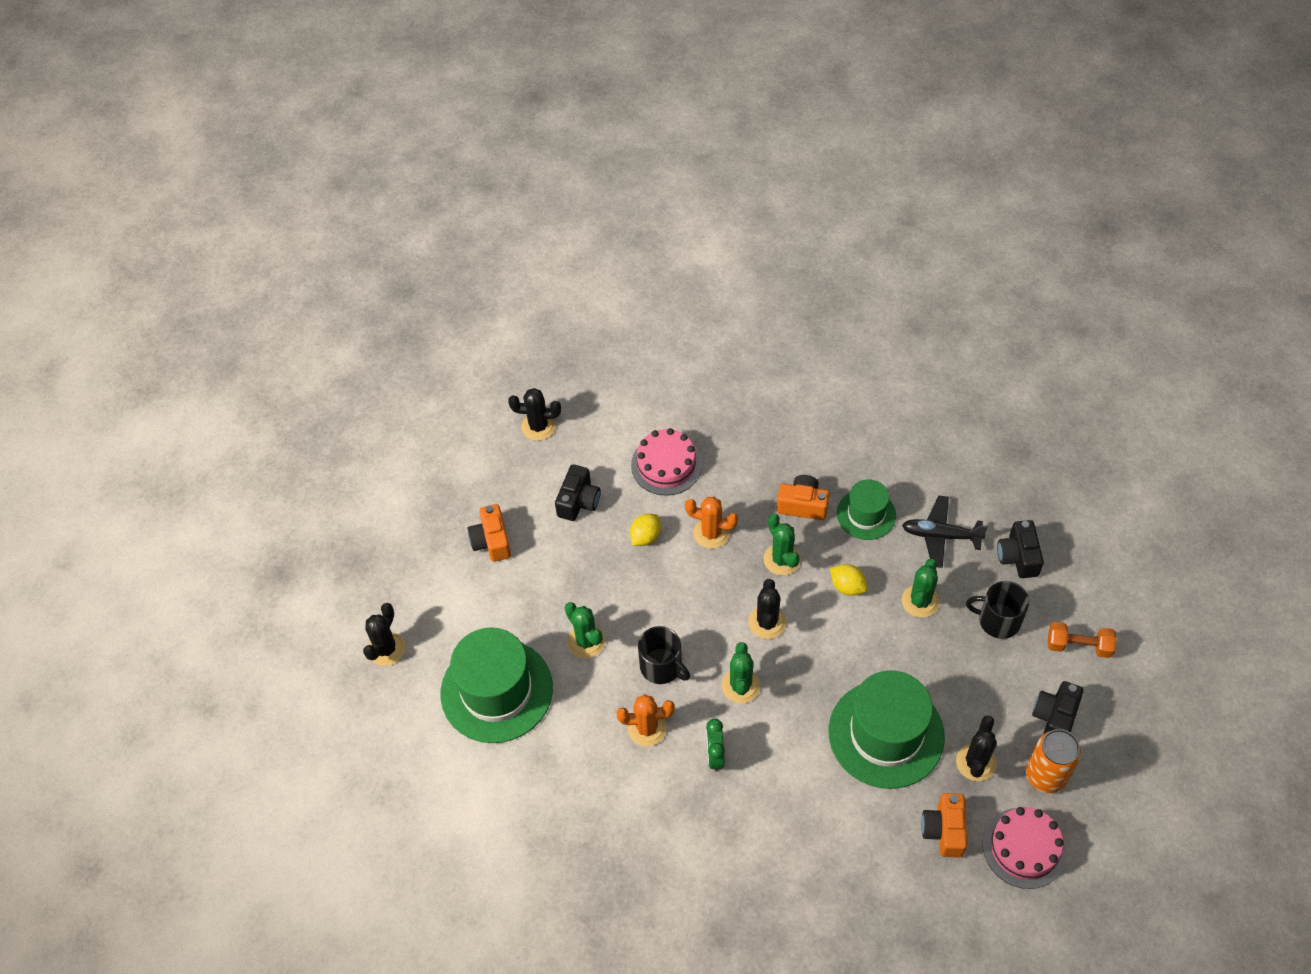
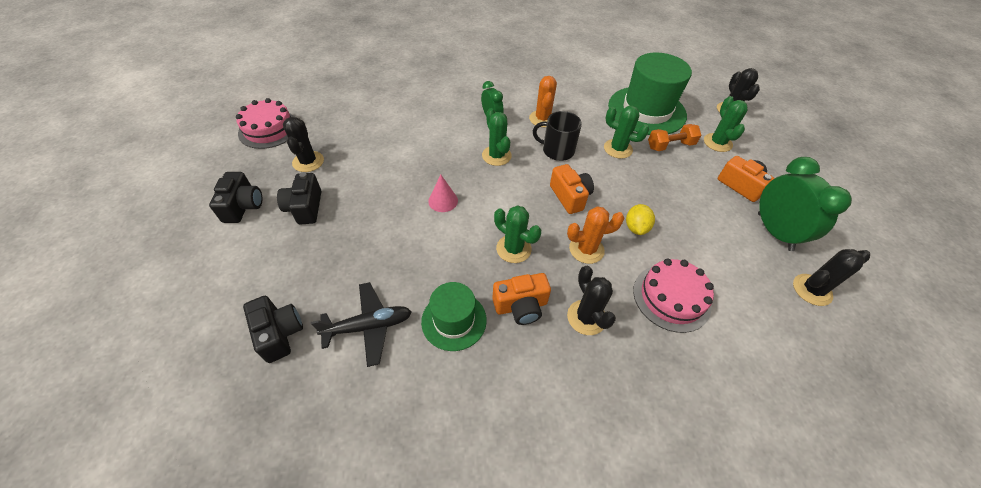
camera: 150 degrees right, 5 degrees down
black camera [555,464,601,521] -> black camera moved to [277,172,321,224]
orange cactus [617,694,675,746] -> orange cactus turned 60 degrees counterclockwise [529,76,557,127]
black cactus [748,579,786,639] -> black cactus moved to [567,266,616,335]
green hat [828,671,945,789] -> none
yellow lemon [830,564,868,596] -> none
green cactus [902,559,940,618] -> green cactus moved to [704,96,747,152]
orange camera [921,793,967,858] -> orange camera moved to [550,164,594,214]
black mug [966,581,1029,639] -> none
orange can [1026,729,1081,793] -> none
orange dumbbell [1048,622,1117,658] -> orange dumbbell moved to [648,124,701,151]
none -> pink cone [428,175,458,212]
none -> green clock [758,157,852,251]

